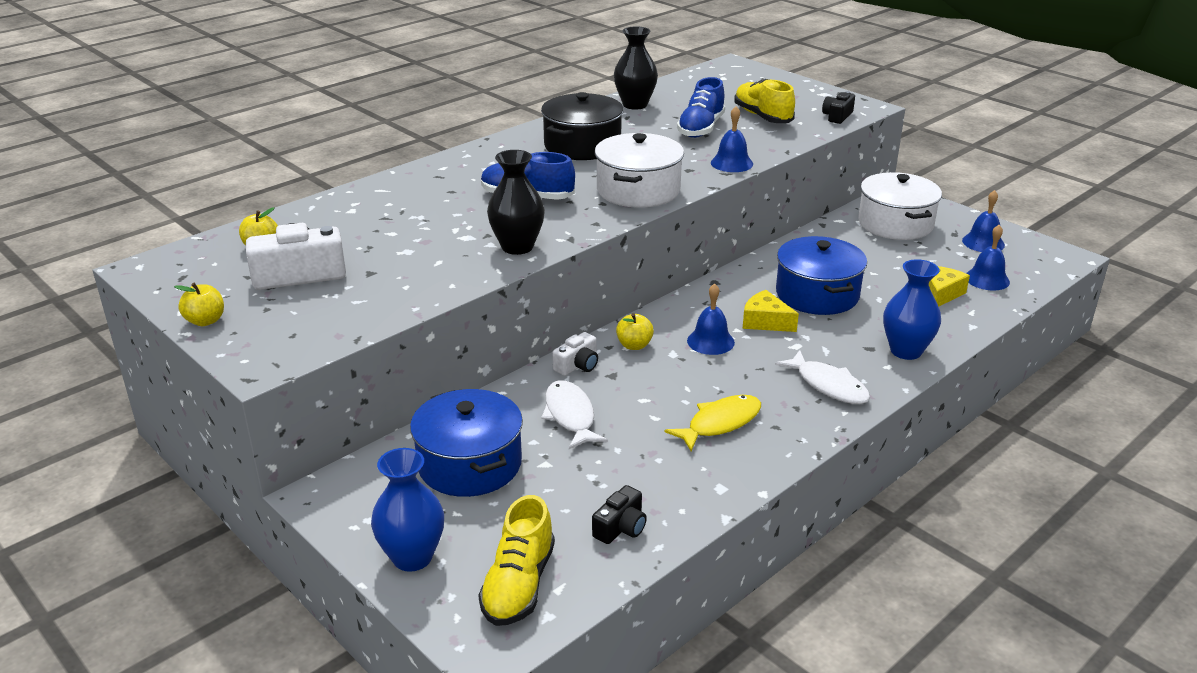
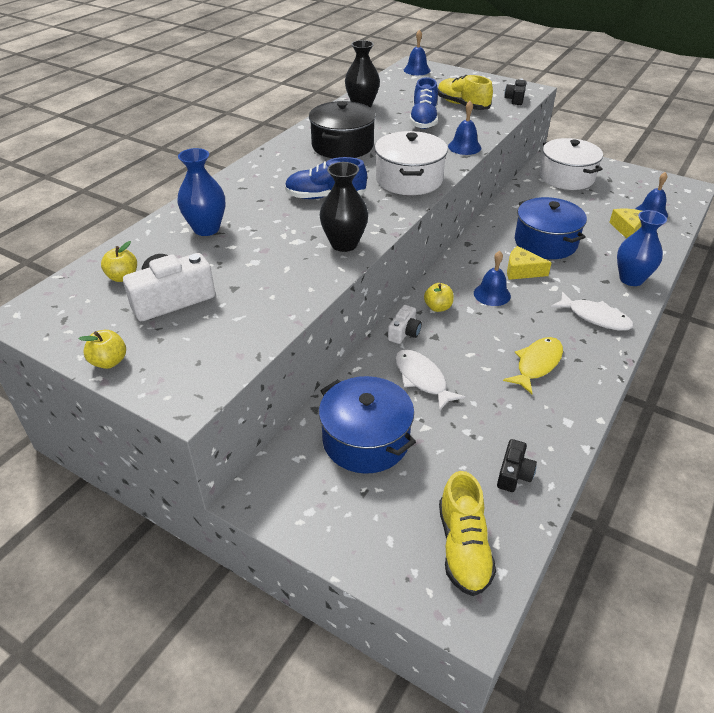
camera: 15 degrees left, 10 degrees up
blue vase [371,448,444,572] -> blue vase moved to [177,148,225,236]
blue bell [962,190,1005,252] -> blue bell moved to [404,30,431,75]

